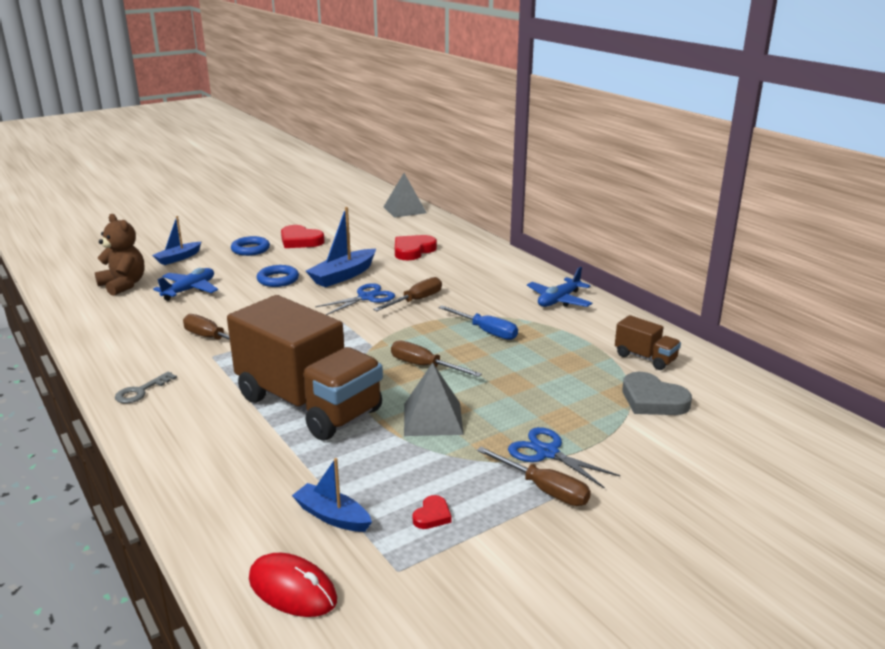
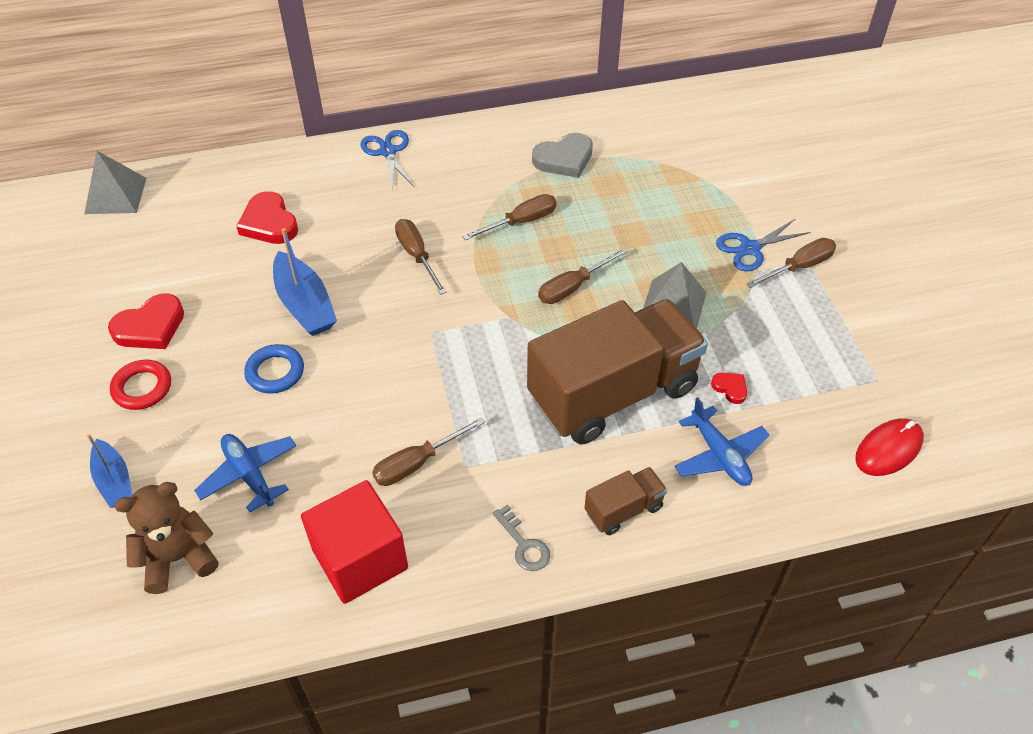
camera: 70 degrees left, 25 degrees up
blue ring [231,236,270,256] -> red ring [110,360,171,410]
blue boat [292,458,372,532] -> none
blue scissors [315,283,395,315] -> blue scissors moved to [360,130,414,191]
red heart [413,495,452,529] -> red heart moved to [711,372,747,404]
blue screwdriver [438,305,518,340] -> brown screwdriver [462,194,556,240]
blue plane [527,267,592,307] -> blue plane moved to [674,397,770,486]
brown truck [615,315,681,370] -> brown truck moved to [584,467,667,535]
grey heart [622,372,692,415] -> grey heart moved to [532,133,593,178]
none -> red cube [301,480,408,604]

